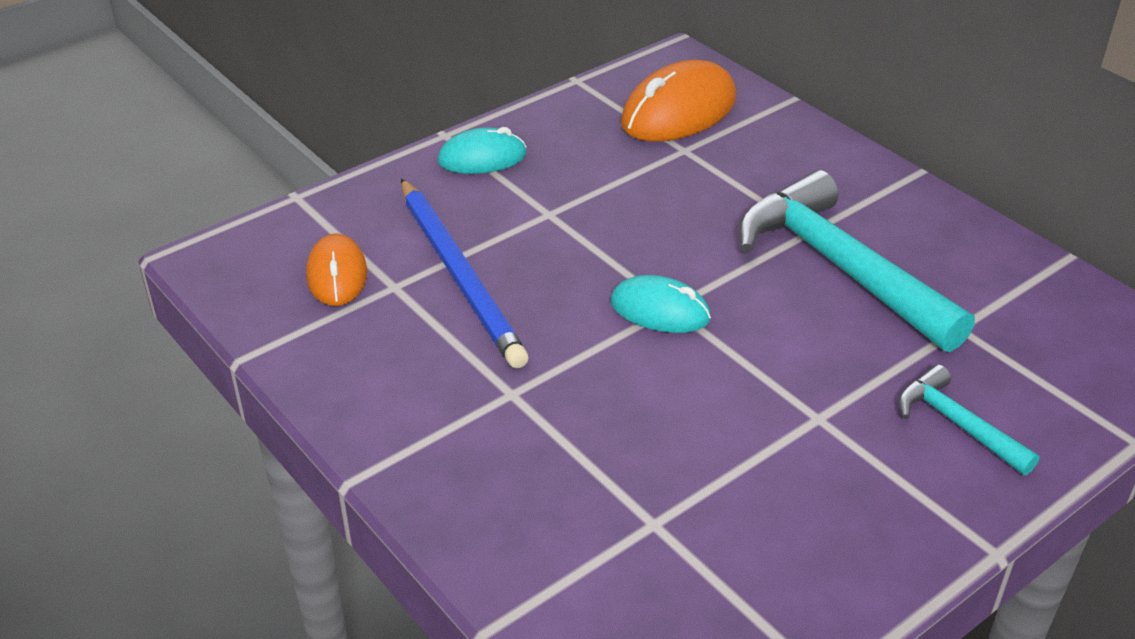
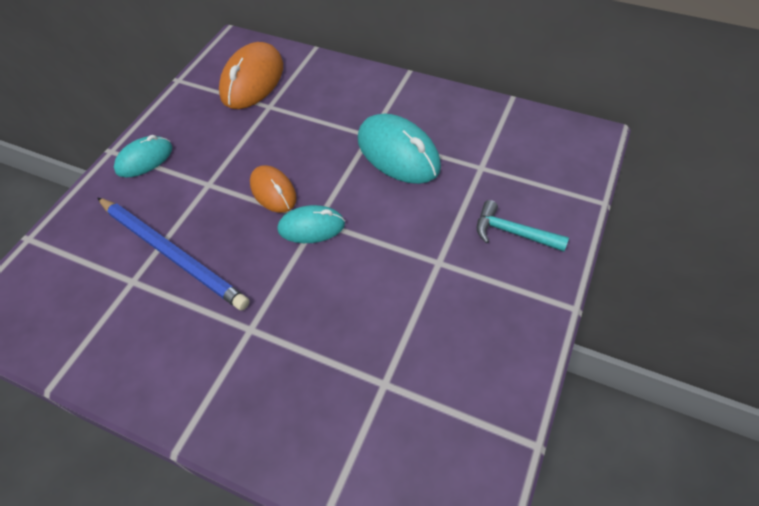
camera: 25 degrees left, 15 degrees up
orange mouse [306,233,367,306] -> orange mouse moved to [250,165,297,213]
turquoise hammer [738,170,975,352] -> turquoise mouse [358,114,441,184]

